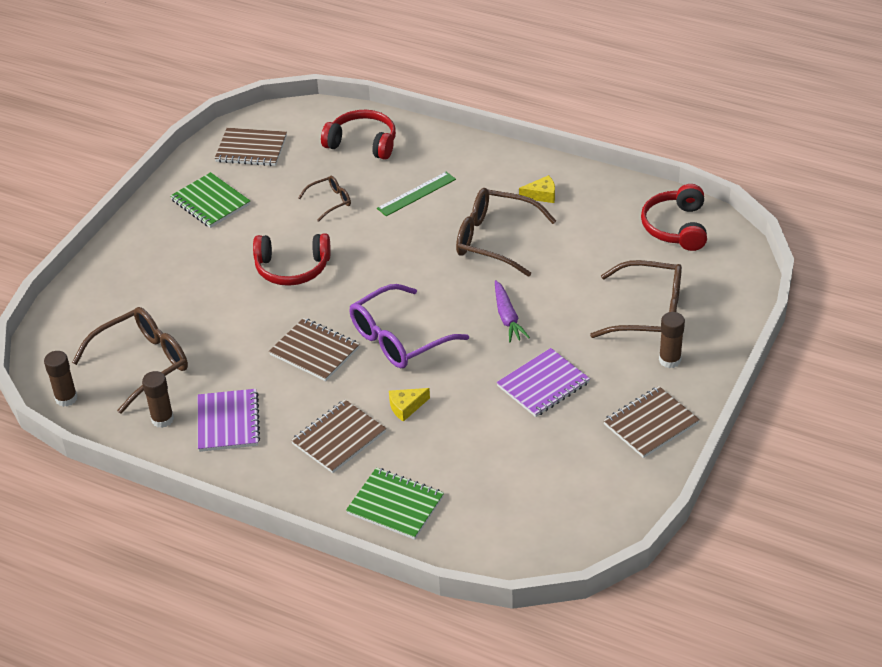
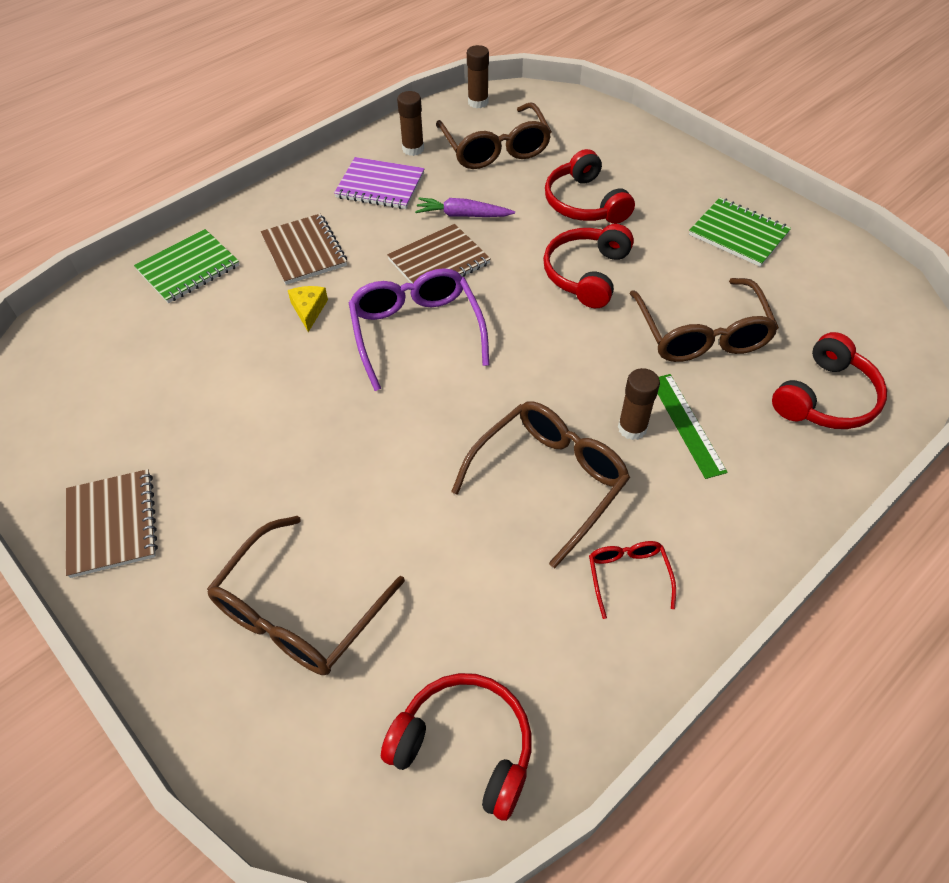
camera: 110 degrees right, 10 degrees up
green notebook [170,172,250,228] -> green notebook turned 60 degrees clockwise [689,198,791,267]
brown notebook [214,128,287,166] -> none
brown glasses [298,175,351,222] -> brown glasses [630,278,779,362], size x1.95
purple carrot [495,280,530,342] -> purple carrot moved to [415,197,515,217]
purple notebook [497,348,590,417] -> none
yellow cheese [519,175,555,203] -> red glasses [589,541,676,619]
brown glue stick [659,312,685,368] -> brown glue stick moved to [618,368,660,440]
none -> red headphones [545,149,635,224]

